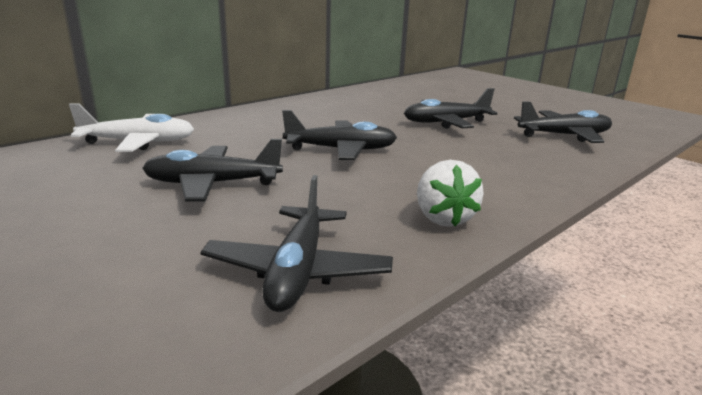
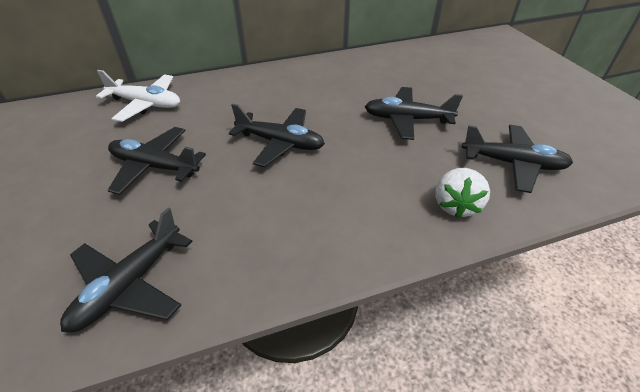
camera: 25 degrees right, 20 degrees up
white strawberry [417,160,484,227] -> white strawberry moved to [435,168,490,218]

